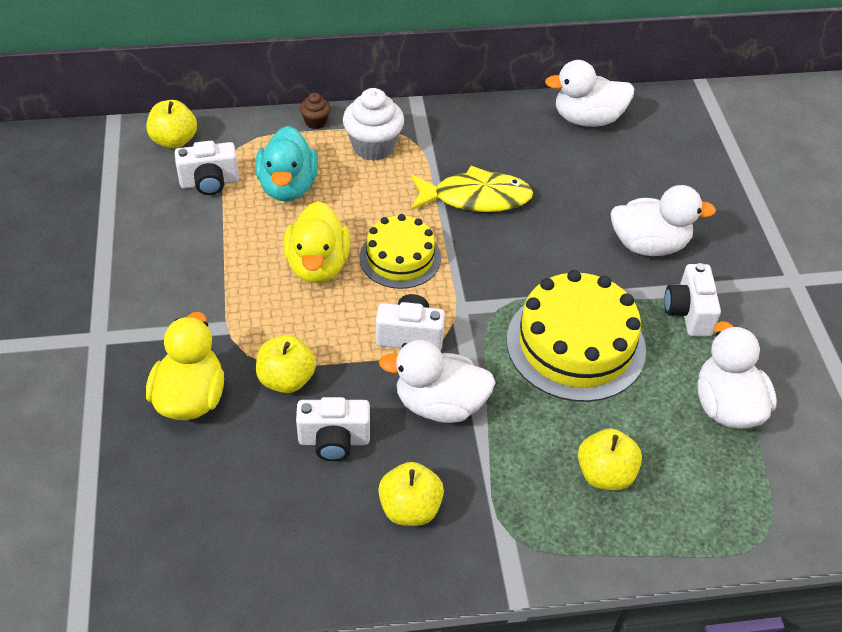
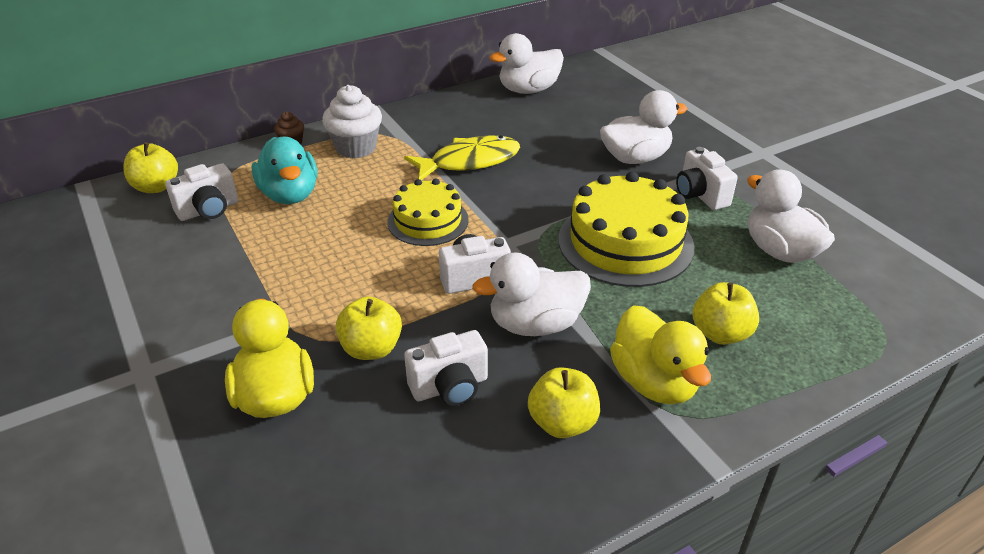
camera: 20 degrees left, 10 degrees down
yellow duck [284,201,351,283] -> yellow duck moved to [610,305,711,404]

